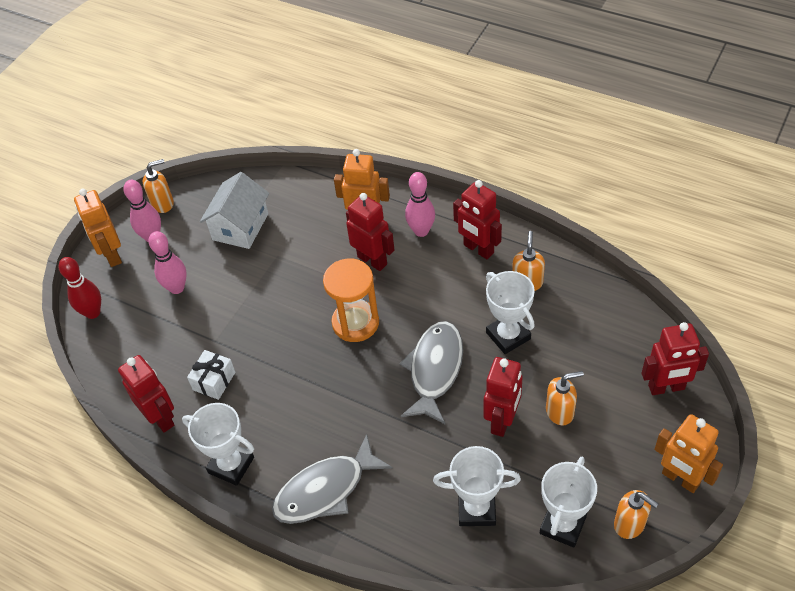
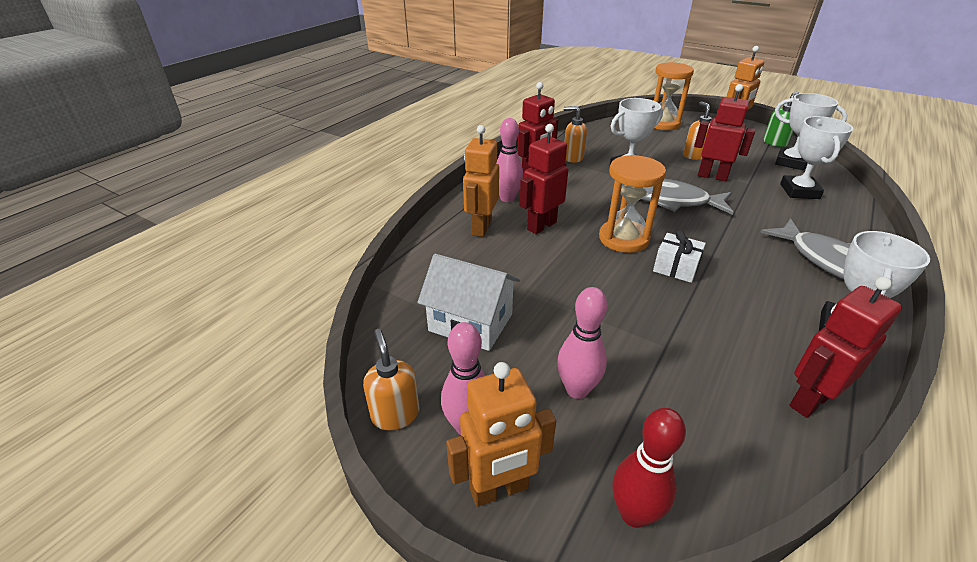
camera: 90 degrees left, 15 degrees down
white gift [187,350,235,400] -> white gift moved to [653,230,706,283]
orange soap dispenser [614,490,658,539] -> green soap dispenser [763,92,799,147]
red robot [642,322,709,395] -> orange hourglass [654,62,694,130]

